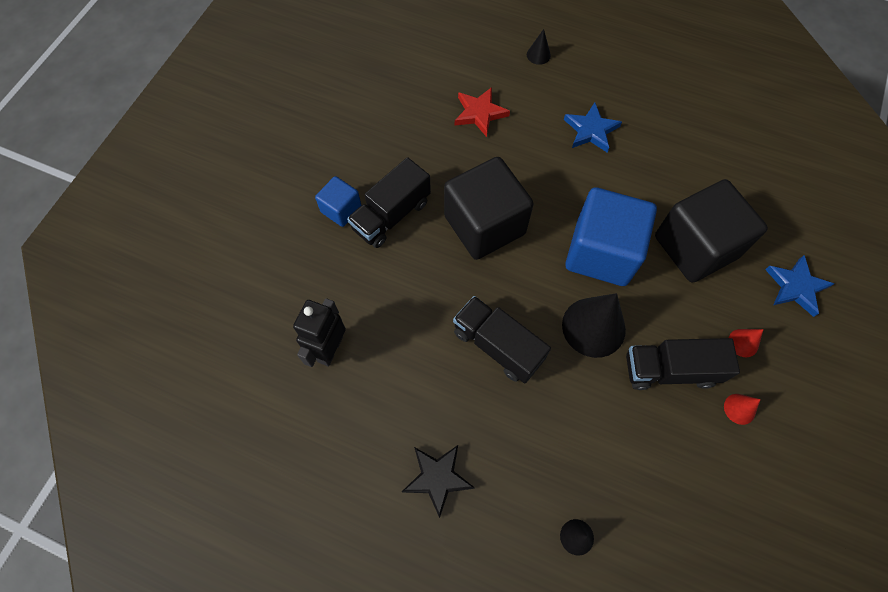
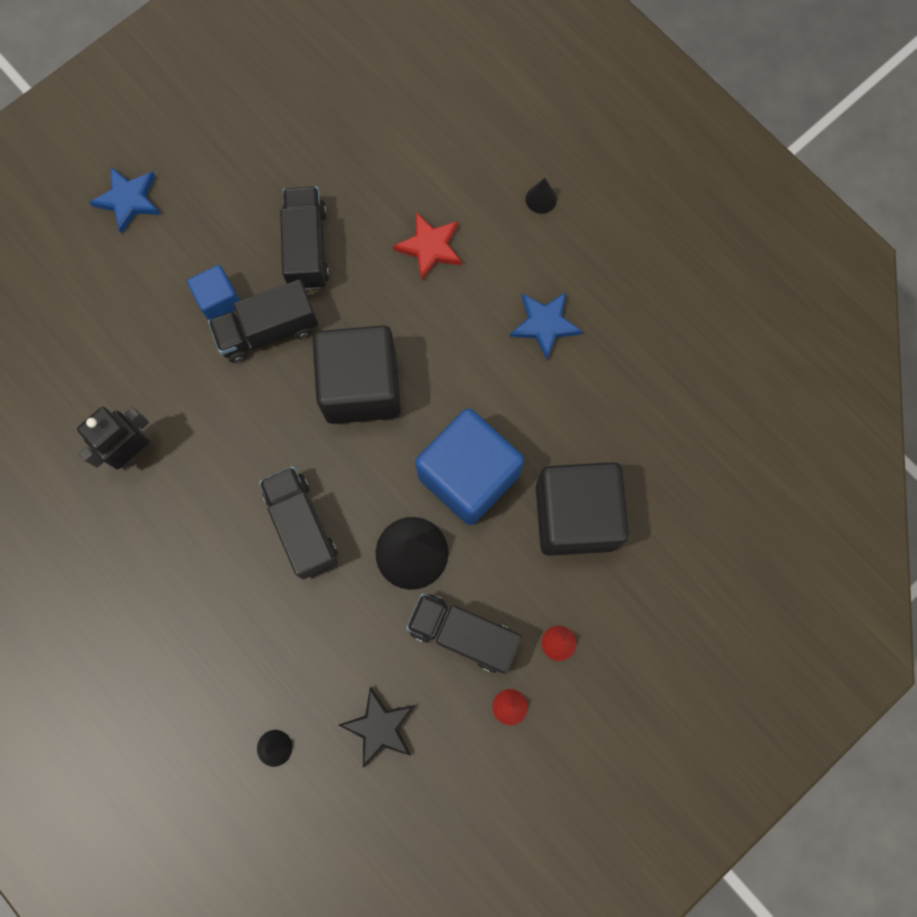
camera: 25 degrees right, 10 degrees up
black star [402,445,475,518] -> black star moved to [339,687,415,768]
blue star [765,255,834,317] -> blue star moved to [89,166,161,234]
none -> black truck [280,186,329,290]

